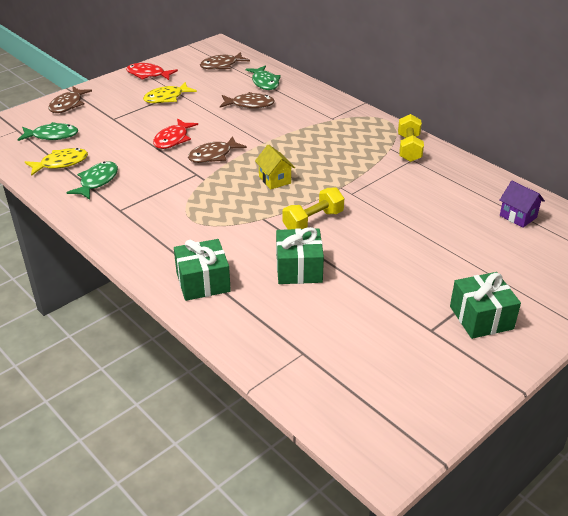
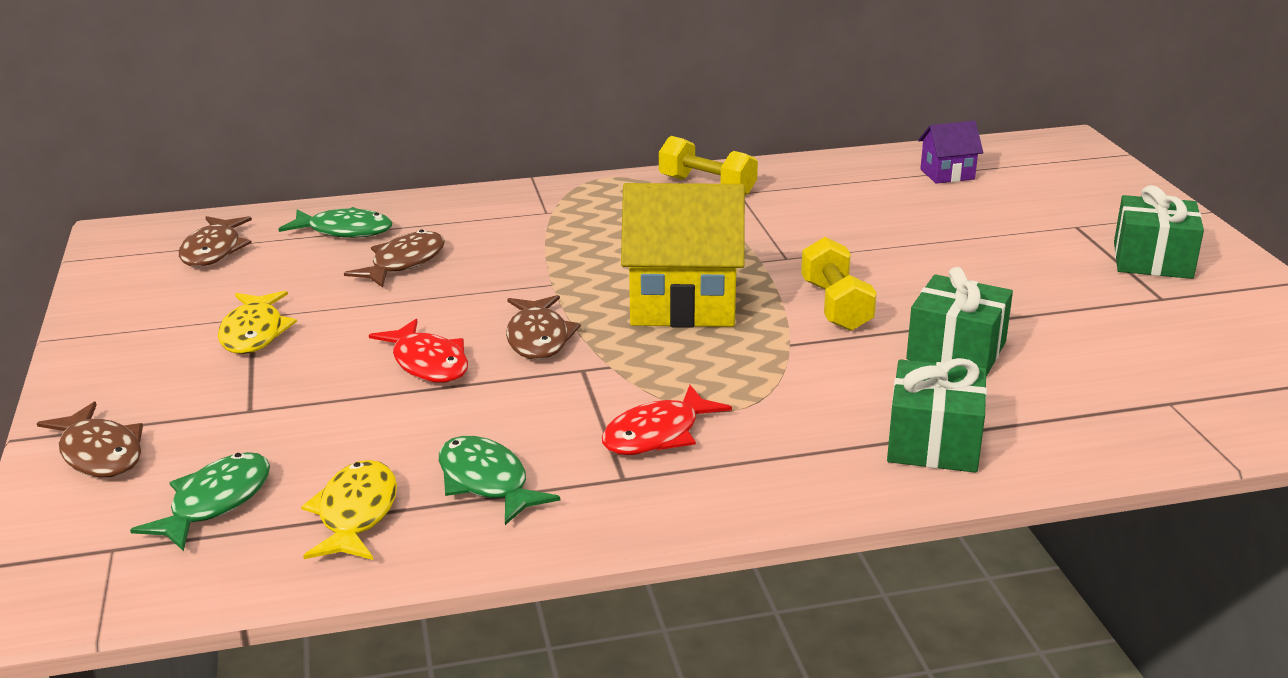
camera: 60 degrees left, 10 degrees down
red fish [126,63,178,80] -> red fish moved to [602,385,732,455]
yellow house [255,144,295,189] -> yellow house [621,183,745,328], size x1.99

